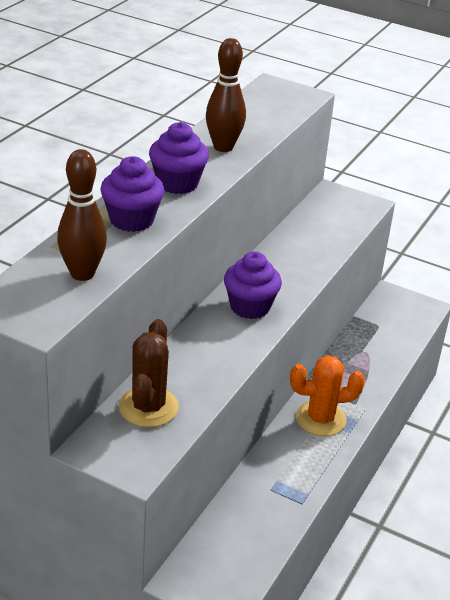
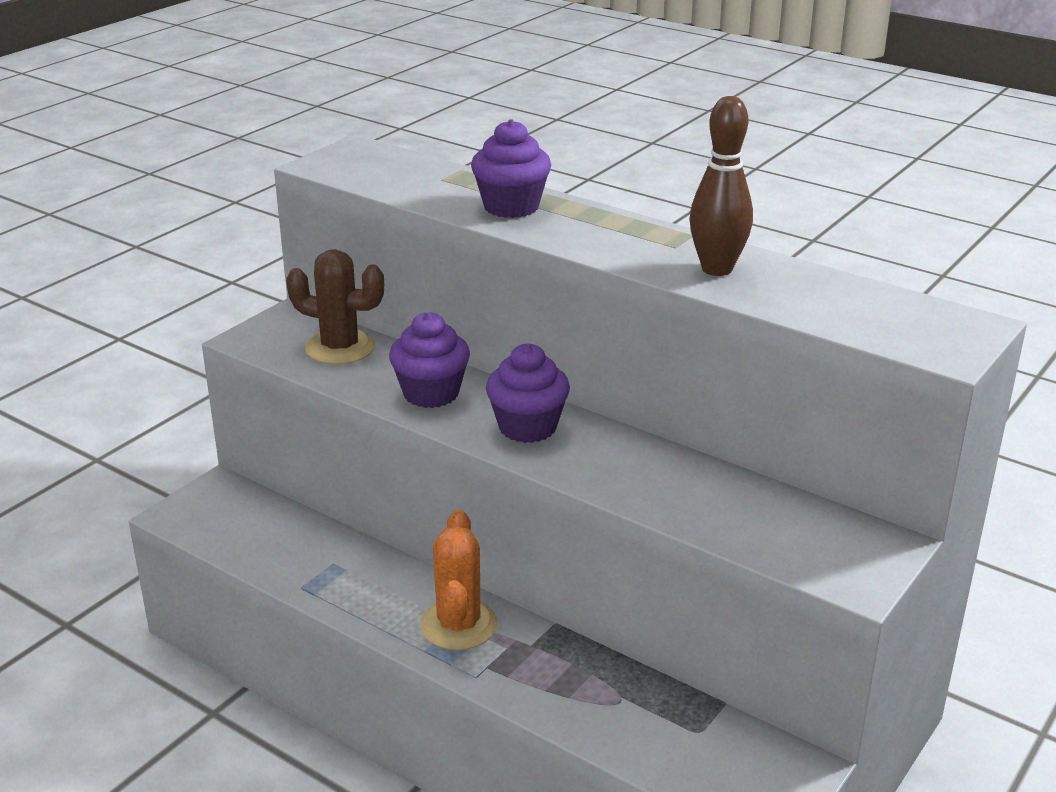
camera: 100 degrees right, 5 degrees down
brown bowling pin [57,149,107,281] -> none
purple cupcake [149,122,209,194] -> purple cupcake moved to [389,312,470,408]

